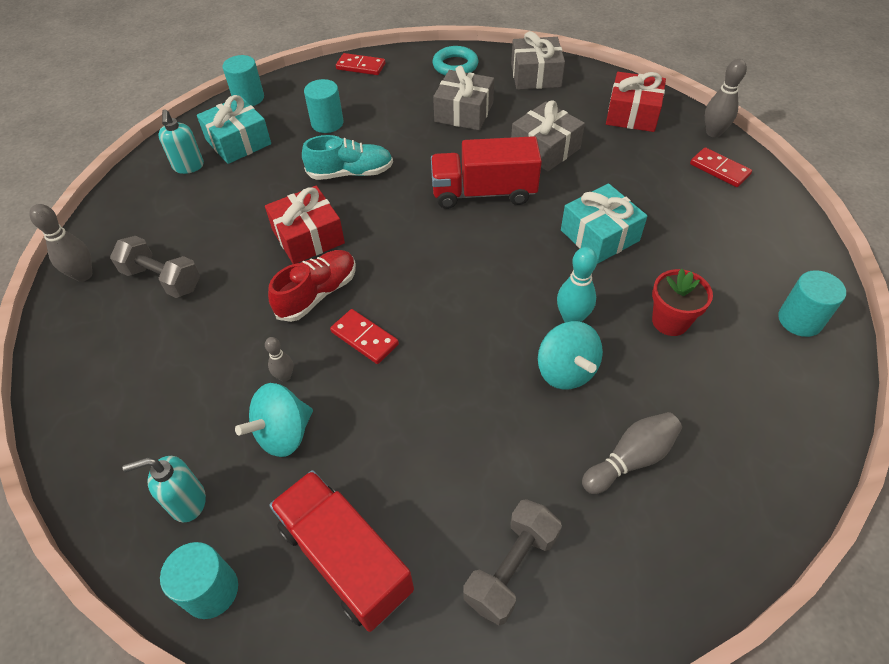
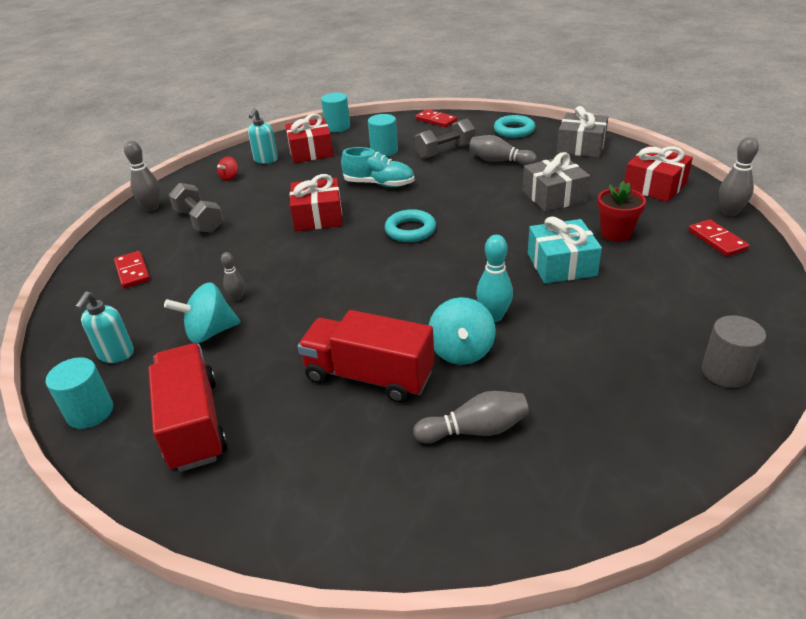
camera: 25 degrees right, 15 degrees down
turquoise soap dispenser [123,456,206,522] -> turquoise soap dispenser turned 90 degrees counterclockwise [75,291,134,363]
turquoise gift [197,95,271,164] -> red gift [285,114,334,163]
red shoe [268,250,356,322] -> none
red domino [330,309,399,364] -> red domino moved to [114,251,150,289]
red truck [431,136,542,209] -> red truck moved to [298,310,434,403]
grey gift [433,66,494,130] -> grey bowling pin [469,135,537,165]
grey dumbbell [464,499,562,625] -> grey dumbbell moved to [415,119,475,159]
red flower pot [652,268,713,336] -> red flower pot moved to [598,181,646,242]
turquoise cylinder [778,270,846,337] -> grey cylinder [702,315,766,388]
none -> red spinning top [217,156,238,181]
none -> turquoise ring [385,209,436,242]

